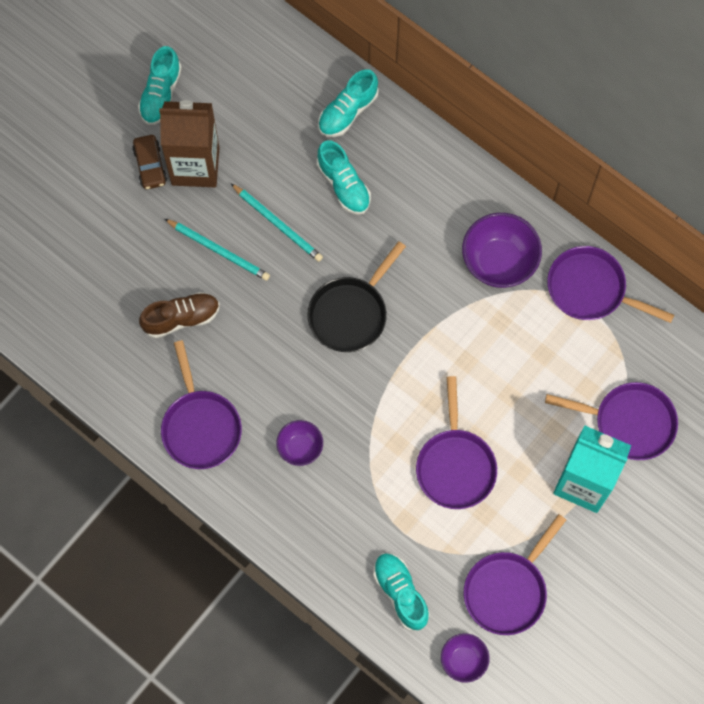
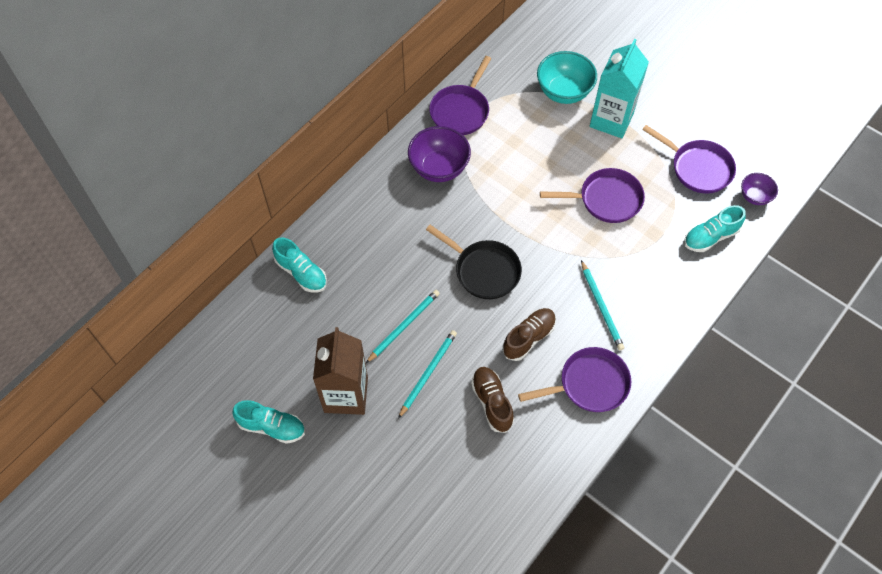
camera: 90 degrees left, 10 degrees down
brown car [132,135,167,189] -> none
purple bowl [276,420,323,466] -> turquoise pencil [581,260,624,350]
turquoise shoe [317,140,371,215] -> none
purple pan [545,382,678,460] -> turquoise bowl [537,51,597,104]
none -> brown shoe [502,308,556,361]

